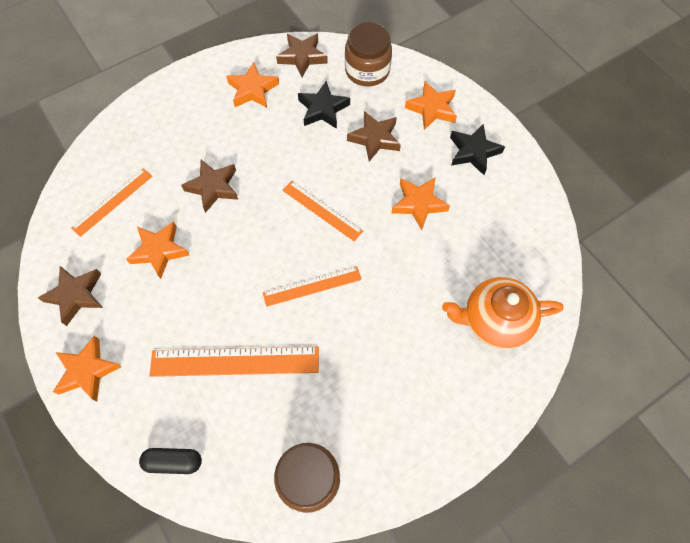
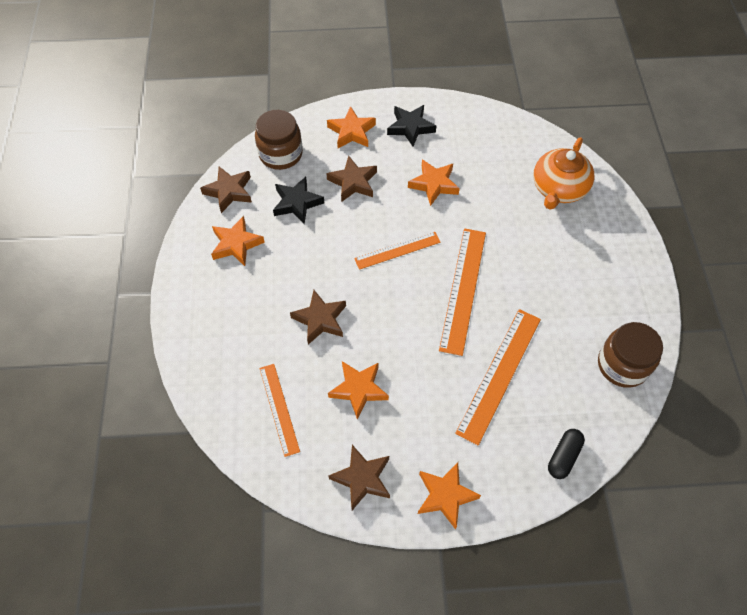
camera: 60 degrees left, 5 degrees down
orange ruler [263,266,362,307] -> orange ruler [439,228,486,356], size x1.60

